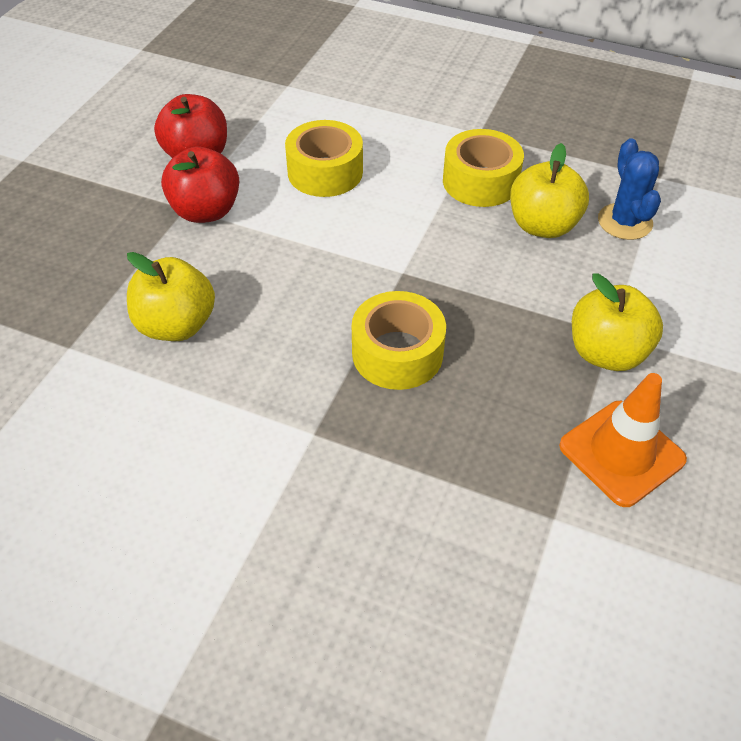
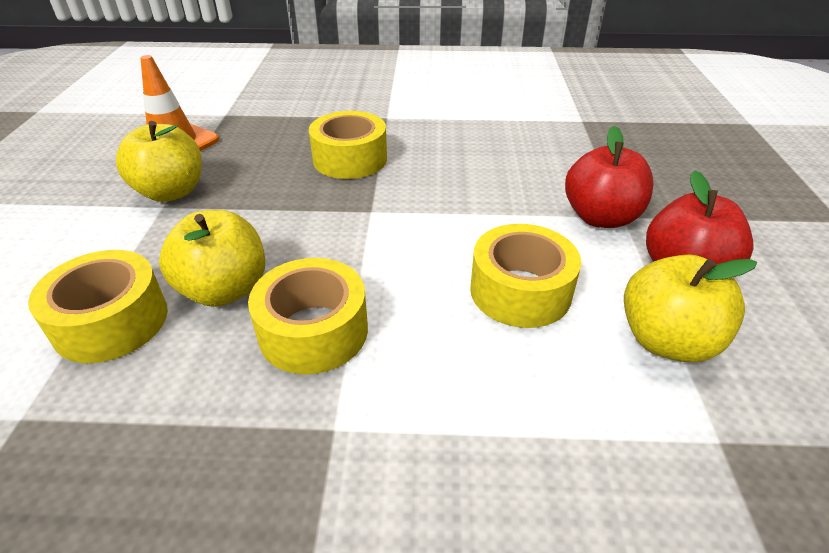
camera: 160 degrees right, 10 degrees down
yellow apple [127,252,215,341] -> yellow apple moved to [624,255,757,362]
blue cactus [598,138,661,240] -> yellow tape [28,250,168,363]

